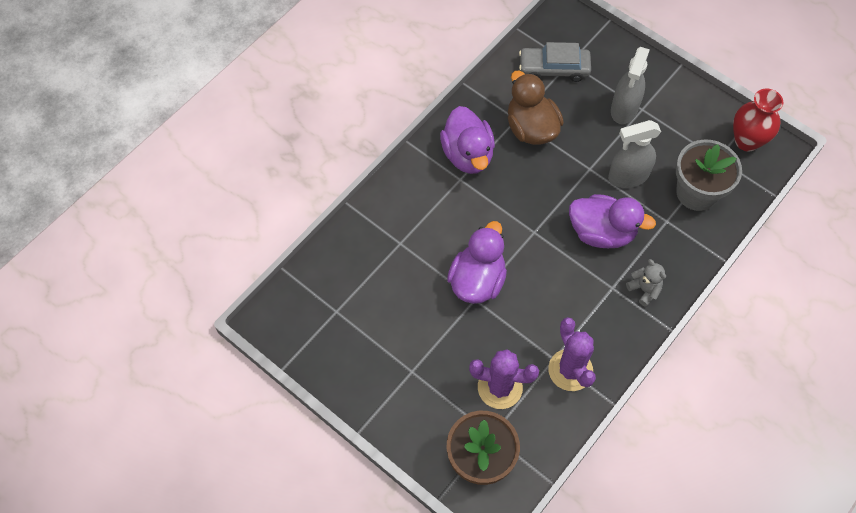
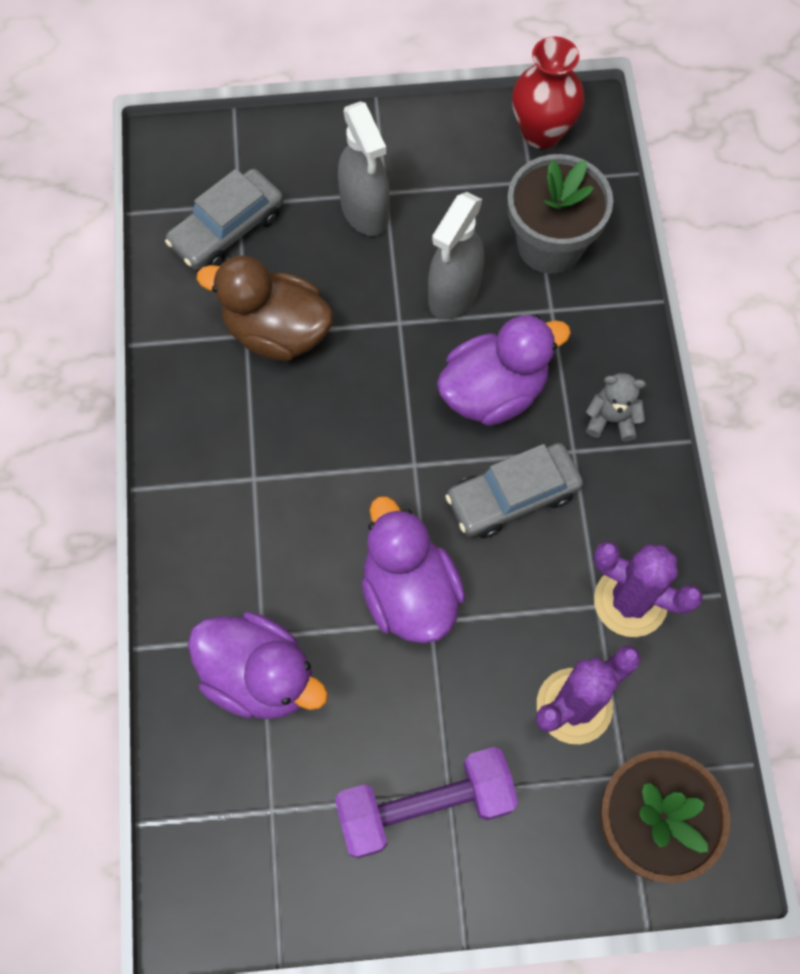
camera: 45 degrees left, 5 degrees up
purple duck [440,106,495,174] -> purple duck moved to [188,612,328,719]
none -> purple dumbbell [335,747,518,859]
none -> grey car [445,443,583,538]

